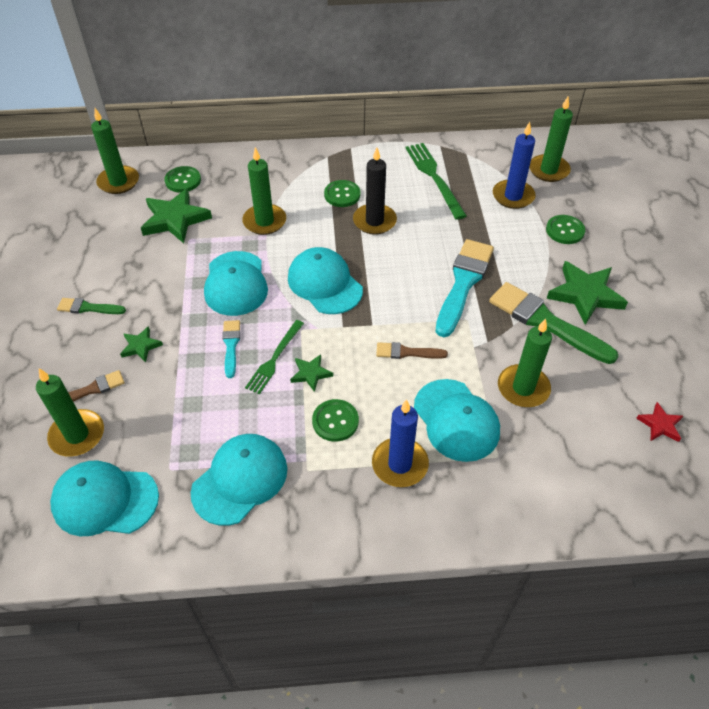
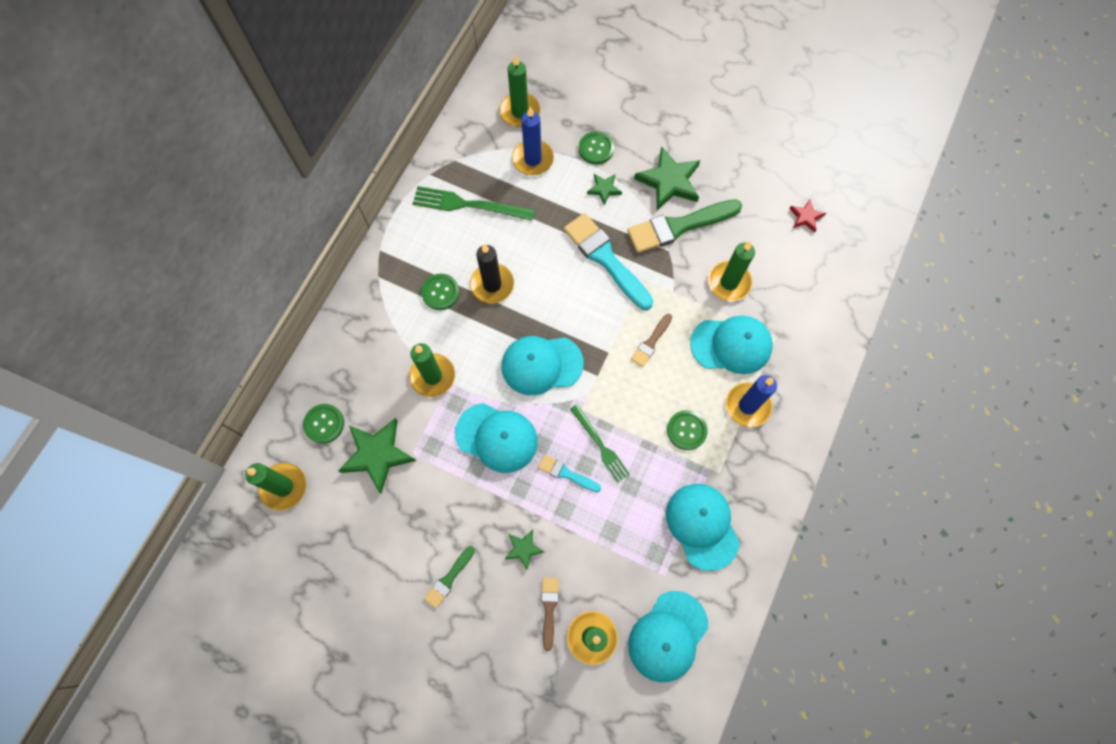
camera: 60 degrees left, 20 degrees up
green star [290,354,333,392] -> green star moved to [587,174,622,205]

